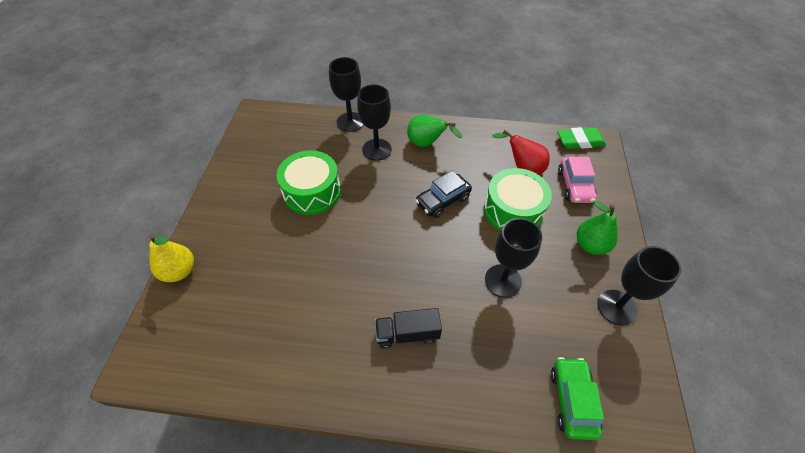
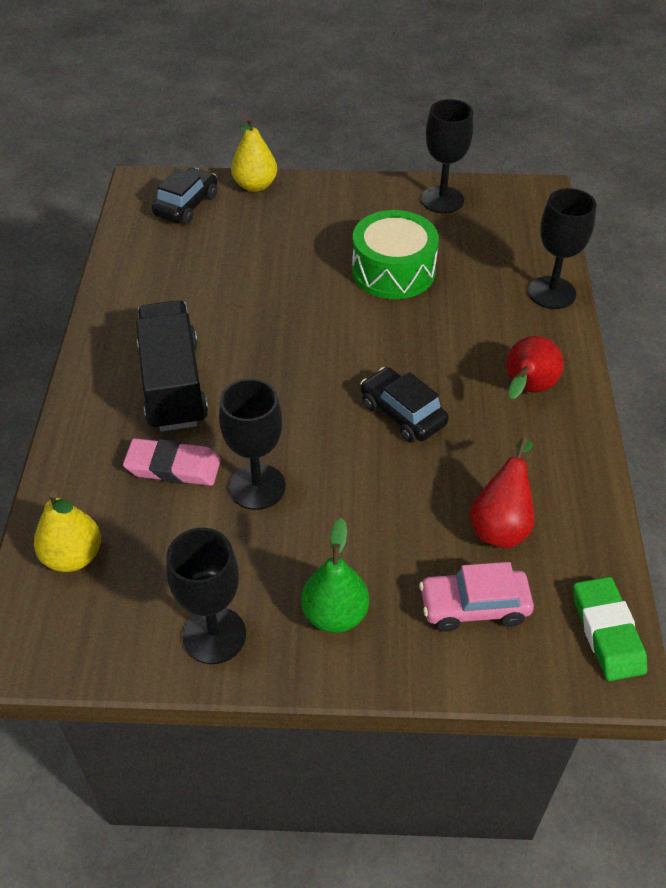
camera: 85 degrees right, 5 degrees down
black goblet [357,84,392,161] -> black goblet moved to [421,99,474,213]
black truck [375,308,442,349] -> black truck [136,300,208,431], size x1.70
green pear [407,115,462,147] -> red pear [506,336,564,399]
green drum [484,168,552,231] -> none
green car [551,357,604,440] -> yellow pear [34,491,101,572]
none -> pink eraser [123,438,221,486]
none -> black car [152,168,217,224]

